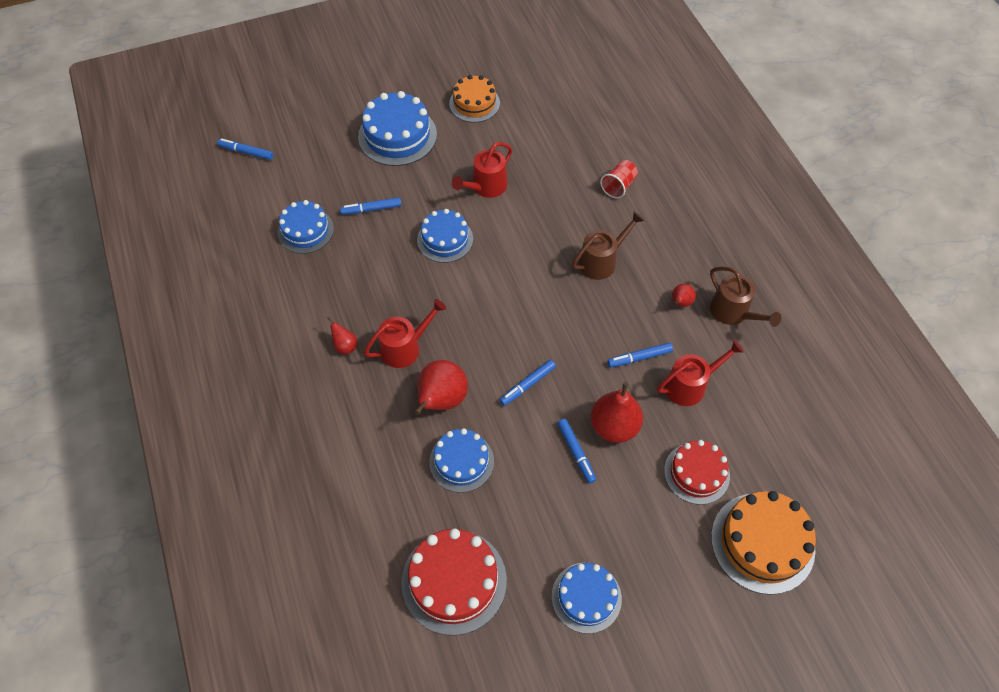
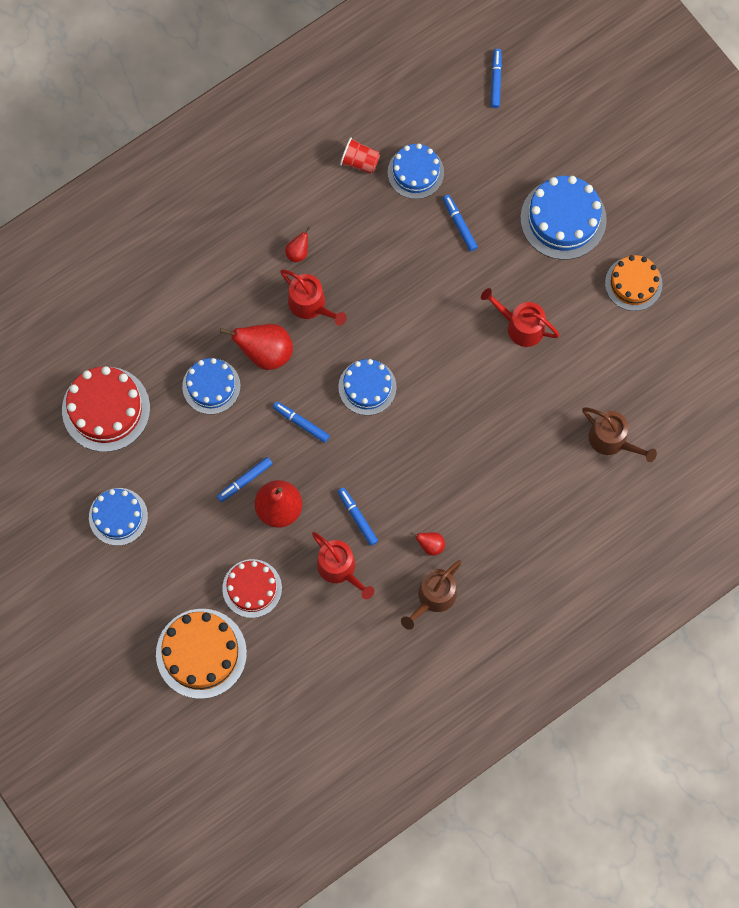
camera: 75 degrees right, 15 degrees up
blue cake [417,209,473,263] -> blue cake moved to [338,359,397,415]
brown watering can [572,212,644,280] -> brown watering can moved to [582,407,657,462]
red cup [600,160,638,198] -> red cup moved to [340,137,380,174]

